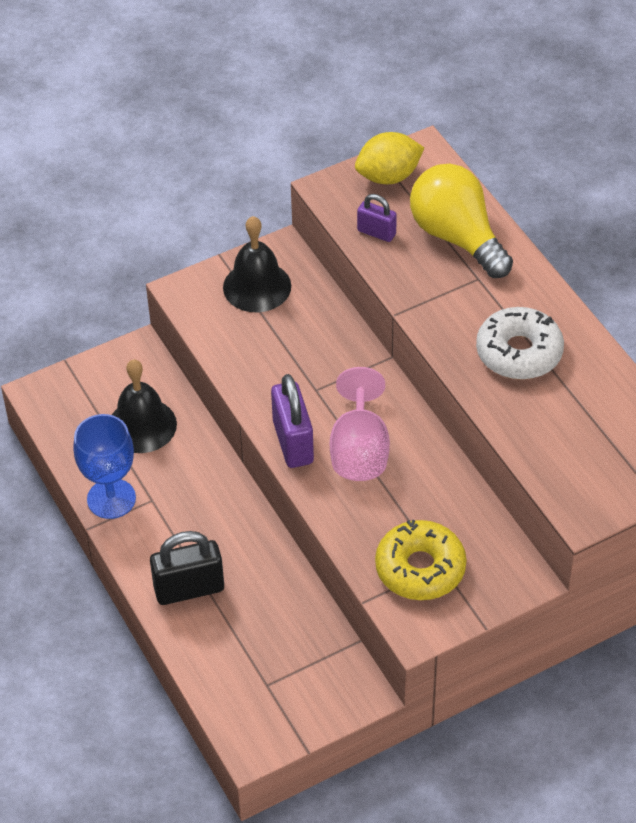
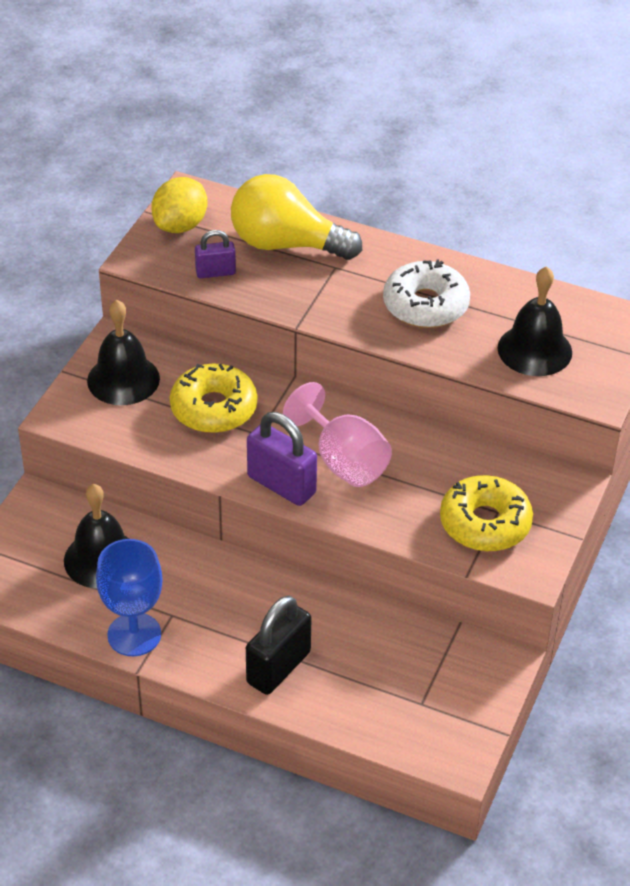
camera: 40 degrees left, 5 degrees down
none -> yellow donut [170,363,257,433]
none -> black bell [498,266,572,376]

